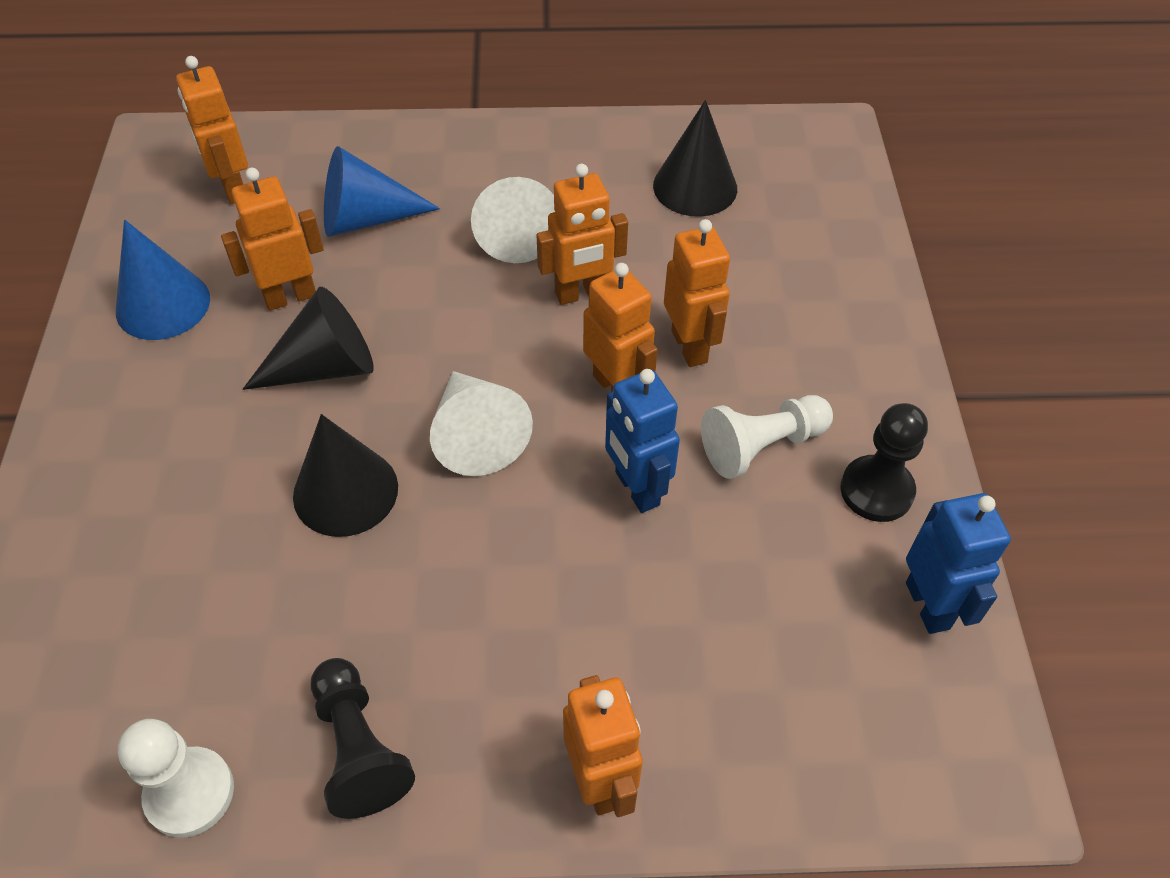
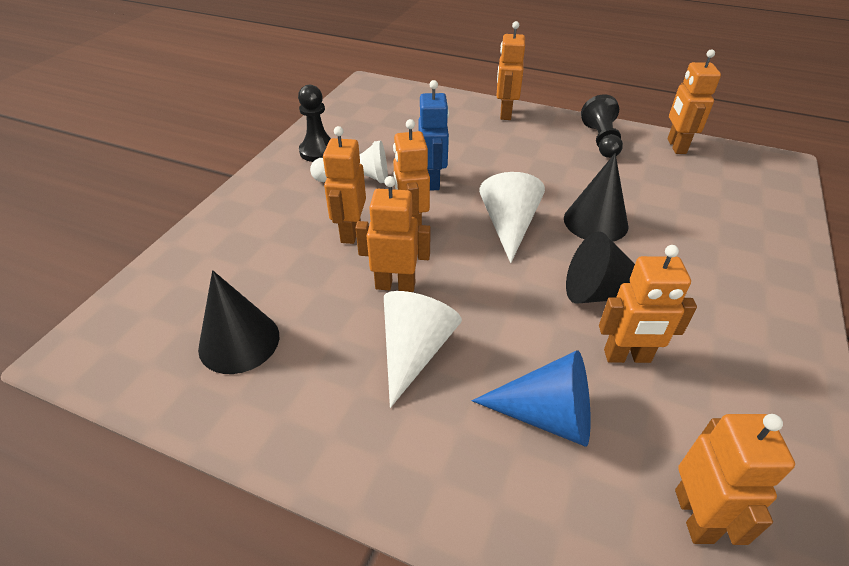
camera: 155 degrees left, 10 degrees down
blue cone [116,220,210,340] -> none
white pawn [118,719,234,838] -> orange robot [667,49,721,154]
blue robot [906,493,1011,634] -> none

